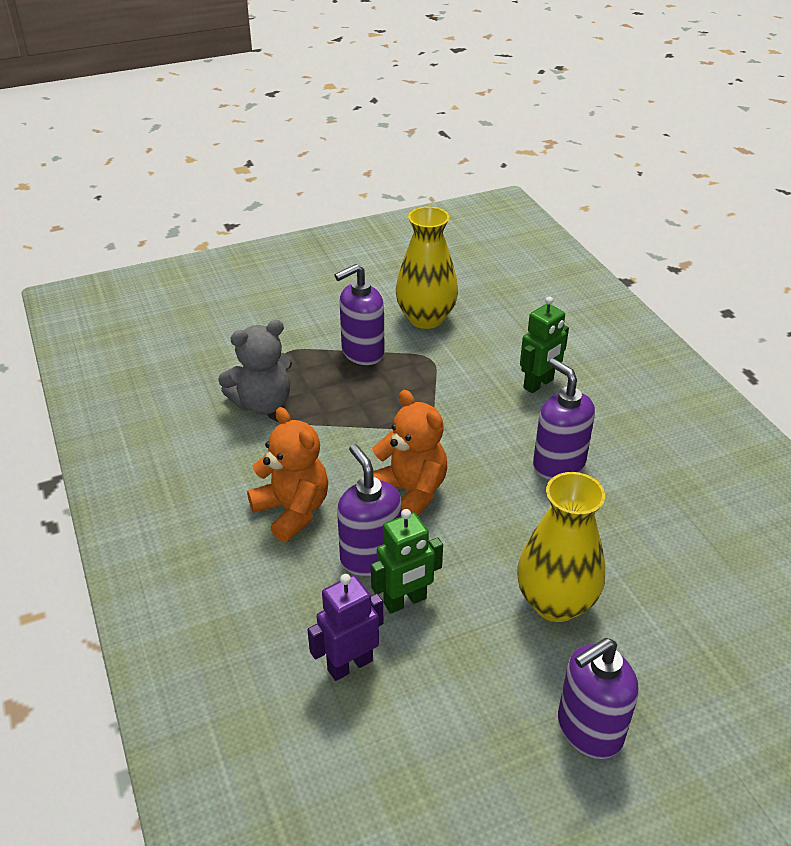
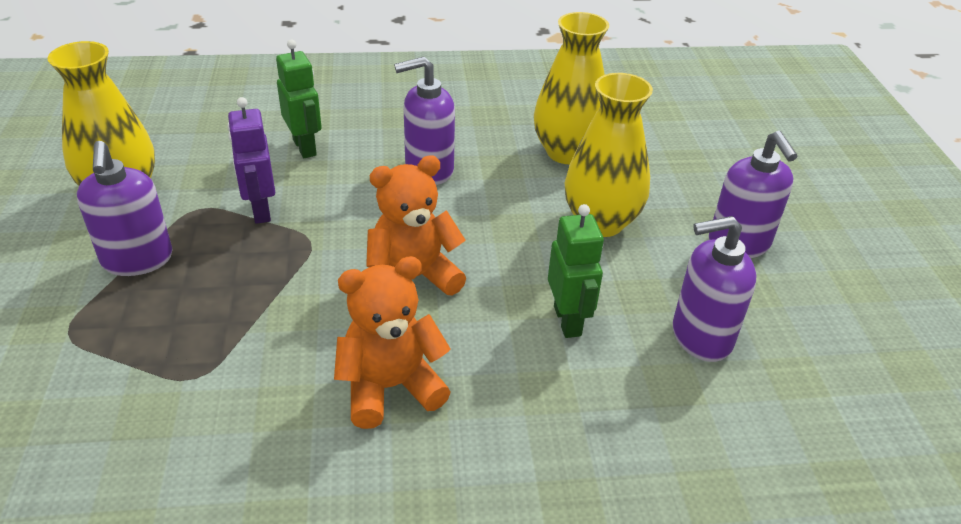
camera: 75 degrees left, 0 degrees up
grey teddy bear [218,320,292,415] -> none
purple robot [308,574,383,681] -> purple robot moved to [227,97,275,224]
purple soap dispenser [337,444,401,576] -> purple soap dispenser moved to [673,216,757,362]
none -> yellow vase [534,12,609,164]

